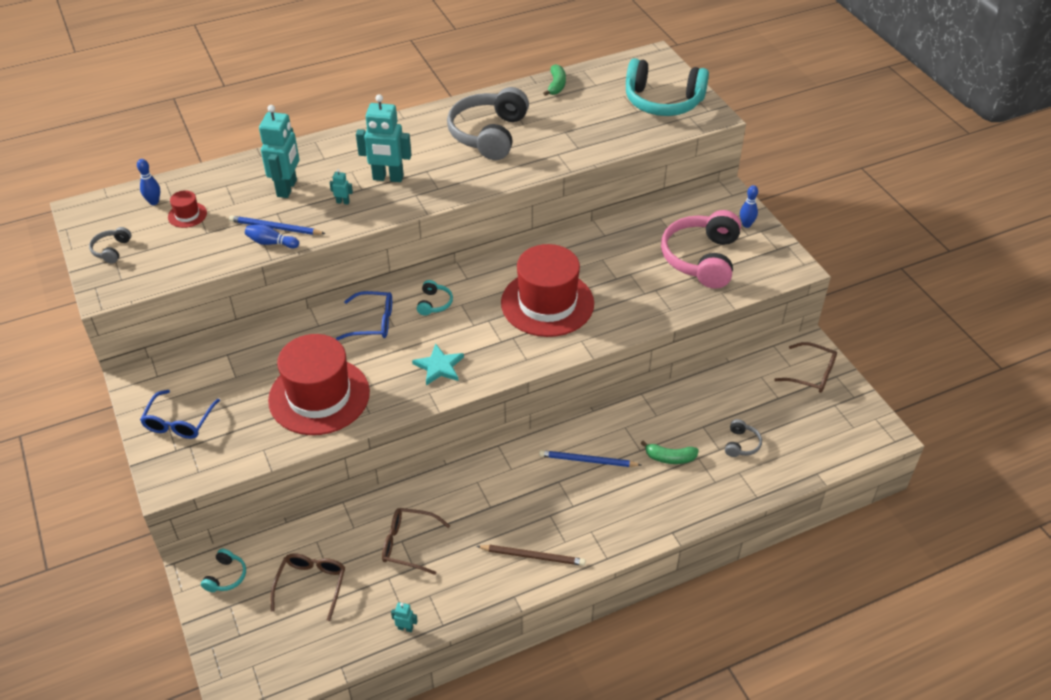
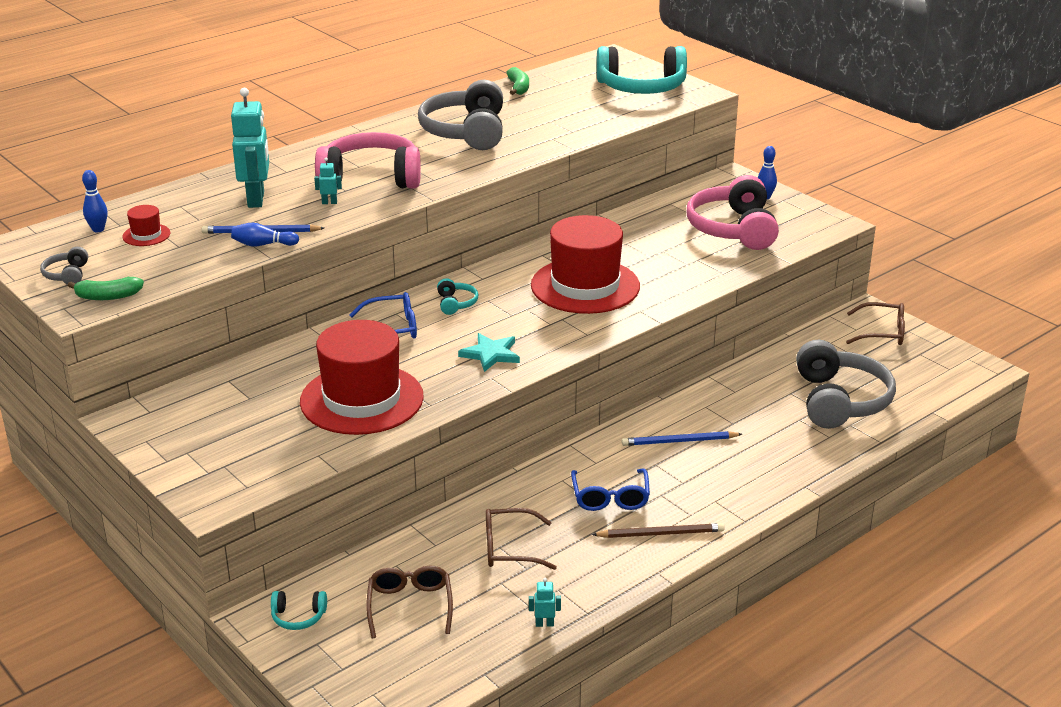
camera: 15 degrees left, 15 degrees down
blue glasses [140,390,220,439] -> blue glasses moved to [571,469,650,511]
turquoise headphones [201,549,246,592] -> turquoise headphones turned 90 degrees clockwise [271,591,327,630]
turquoise robot [356,94,412,182] -> pink headphones [315,132,421,189]
green banana [641,441,699,464] -> green banana moved to [68,277,144,300]
grey headphones [725,419,762,457] -> grey headphones [796,340,896,429], size x2.33

